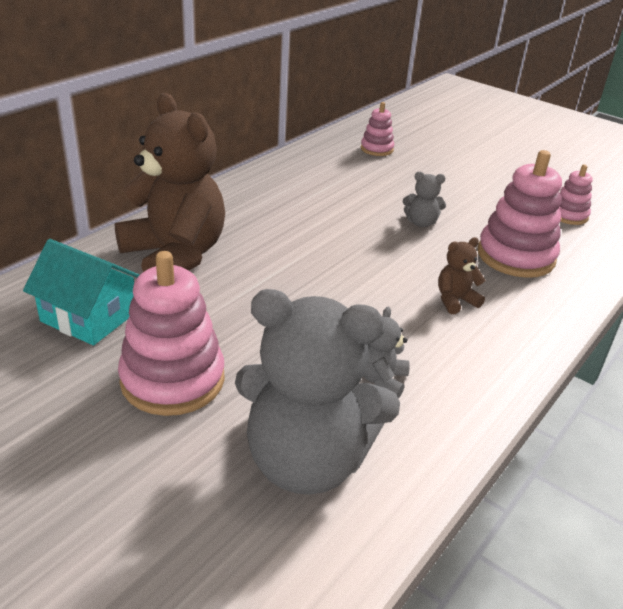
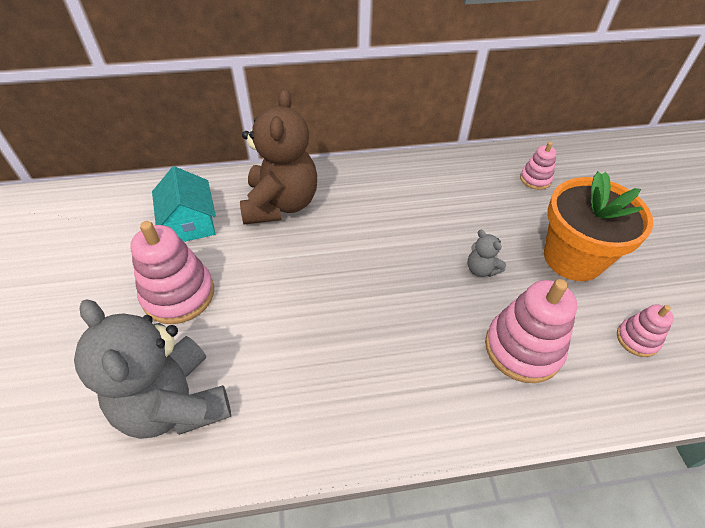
camera: 45 degrees right, 15 degrees up
grey teddy bear [363,307,410,398] -> none
brown teddy bear [438,237,486,314] -> none
none -> orange flower pot [544,172,654,281]

